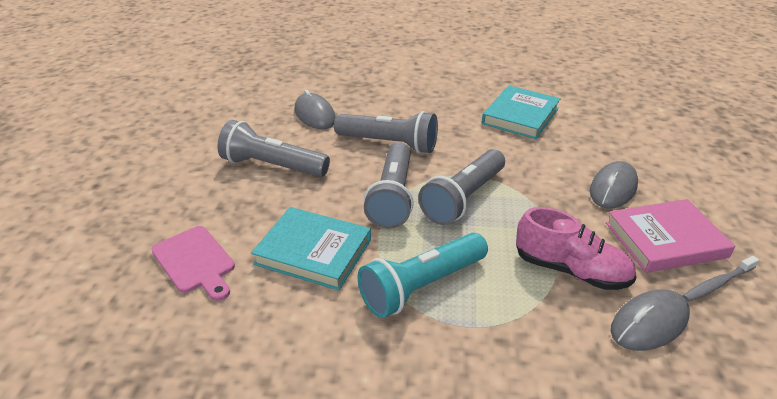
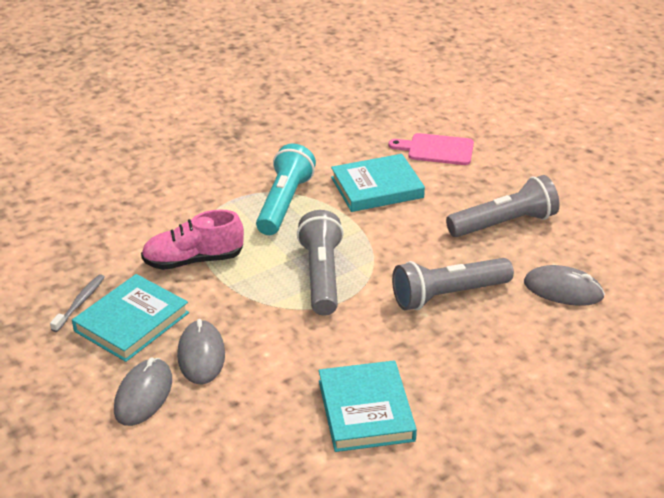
camera: 140 degrees right, 0 degrees up
grey flashlight [364,142,414,228] -> none
pink book [606,199,735,273] -> turquoise book [72,274,189,362]
grey mouse [611,289,690,351] -> grey mouse moved to [114,358,172,426]

